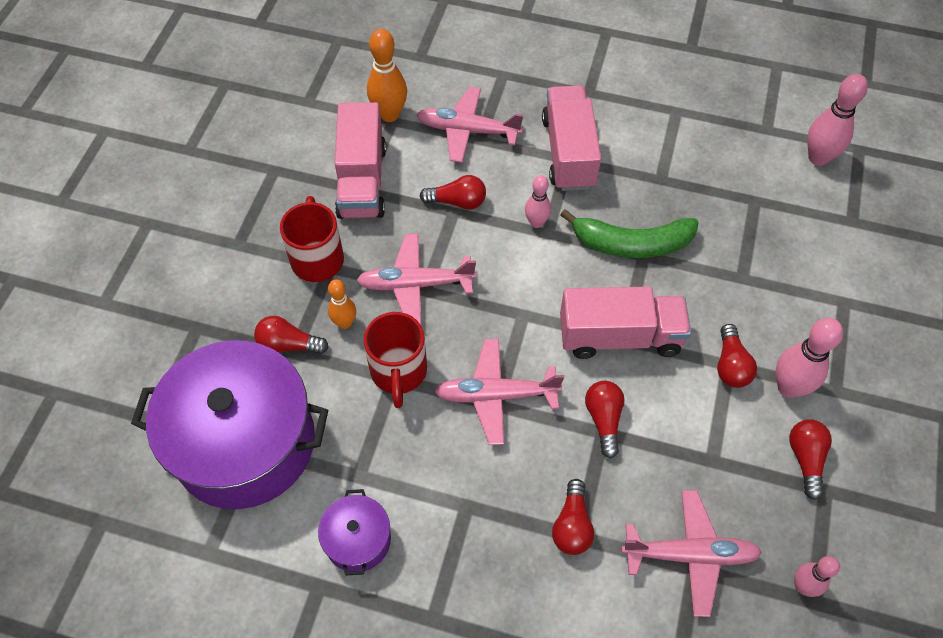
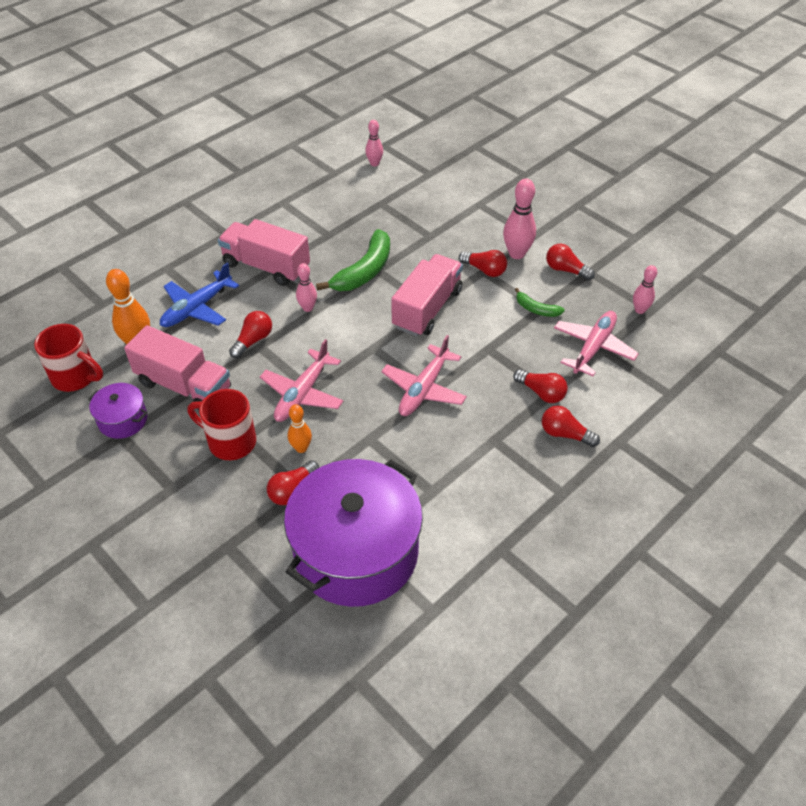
camera: 60 degrees left, 10 degrees down
purple pot [318,489,391,575] -> purple pot moved to [88,383,147,439]
red mug [363,312,427,408] -> red mug moved to [34,324,103,392]
pink plane [416,86,523,163] -> blue plane [160,263,239,327]
red light bulb [585,381,625,458] -> red light bulb moved to [542,406,600,447]
pink bowling pin [807,74,868,166] -> pink bowling pin [365,120,383,166], size x0.61
none -> green banana [515,288,565,317]

